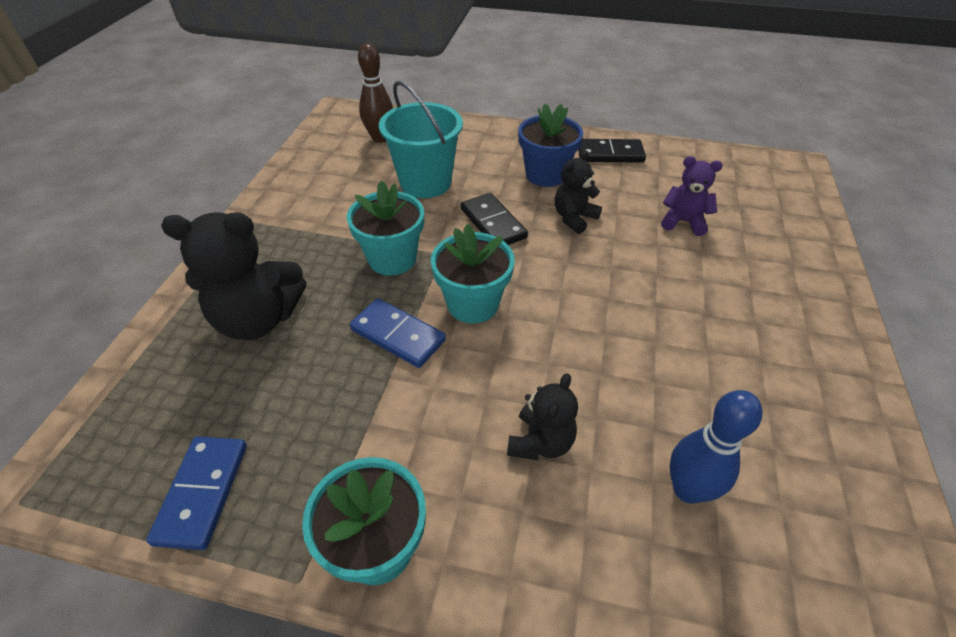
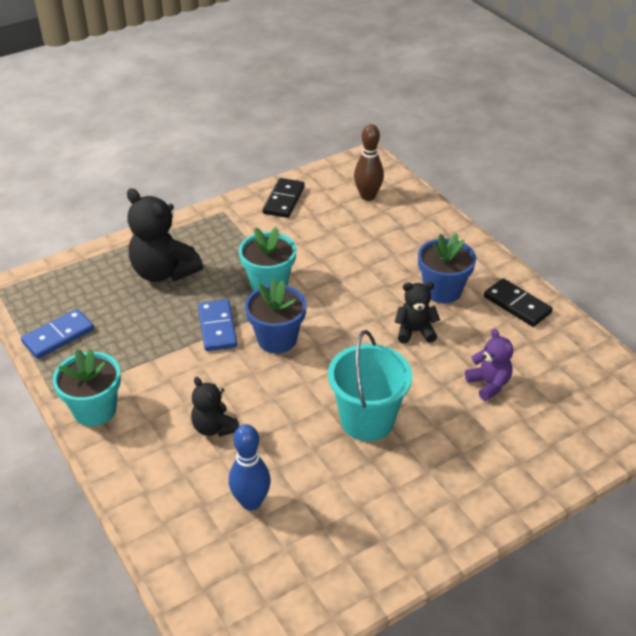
camera: 45 degrees right, 5 degrees down
turquoise bucket [379,81,463,198] -> turquoise bucket moved to [328,330,412,441]
turquoise flower pot [431,224,515,324] -> blue flower pot [245,279,307,353]
black domino [461,193,528,245] -> black domino moved to [263,178,305,218]
black teddy bear [507,373,578,460] -> black teddy bear turned 75 degrees clockwise [191,377,239,437]

